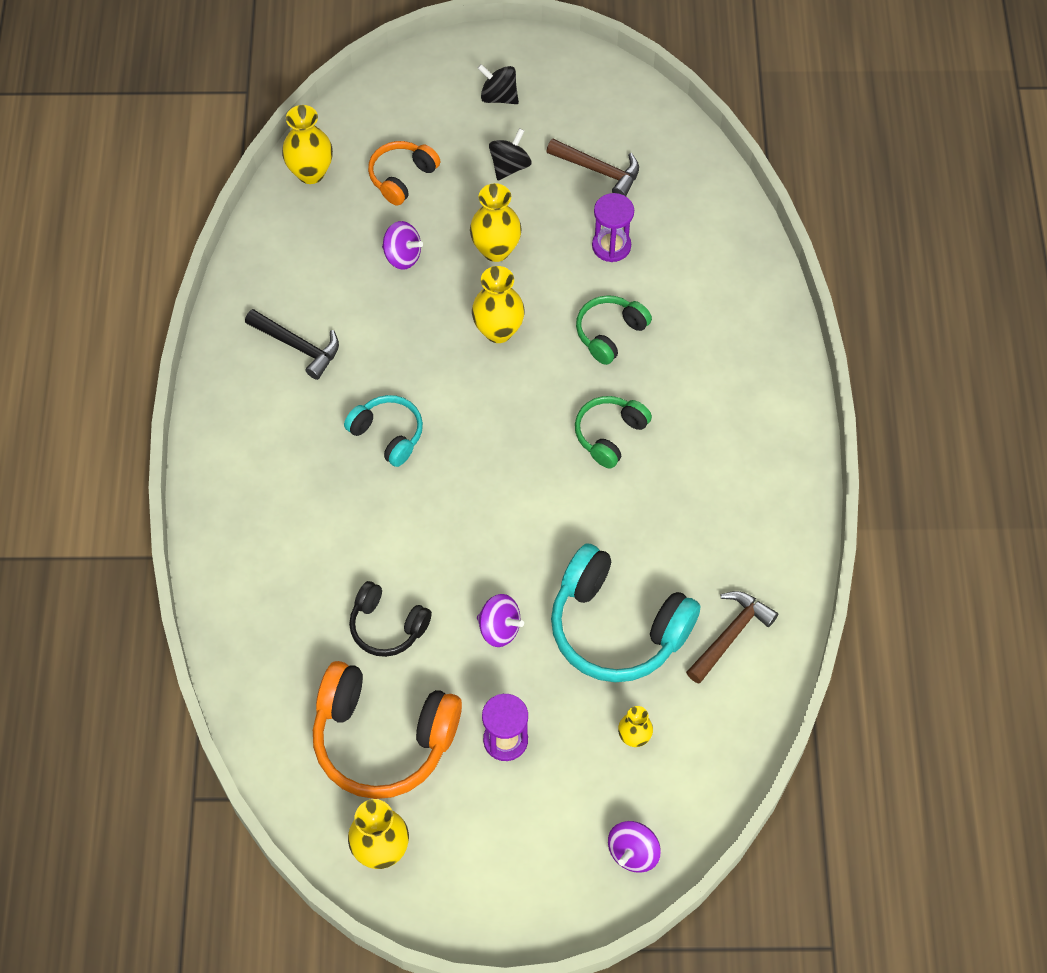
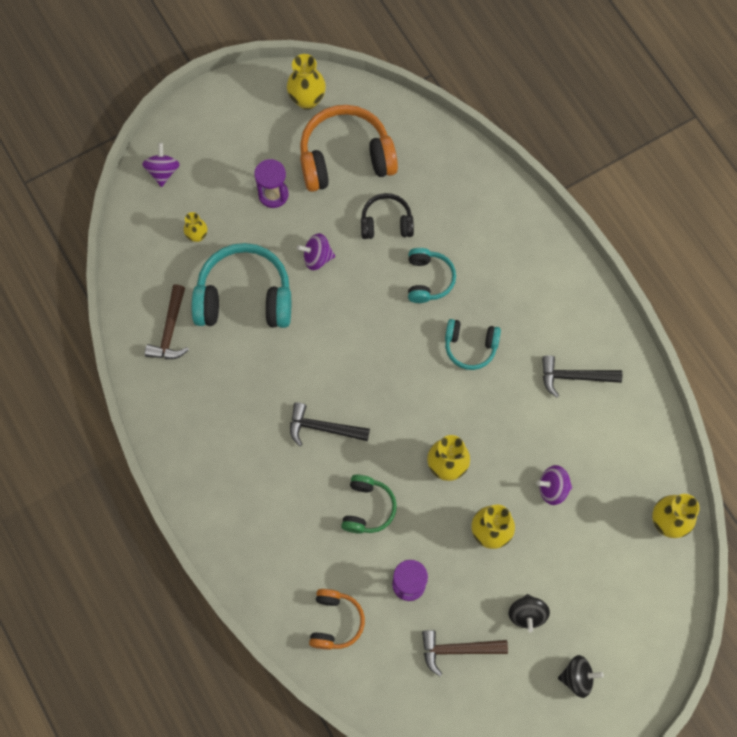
camera: 150 degrees right, 10 degrees up
orange headphones [368,141,440,206] -> orange headphones moved to [309,589,365,650]
green headphones [575,396,652,469] -> black hammer [290,402,370,446]
none -> turquoise headphones [408,248,456,303]

